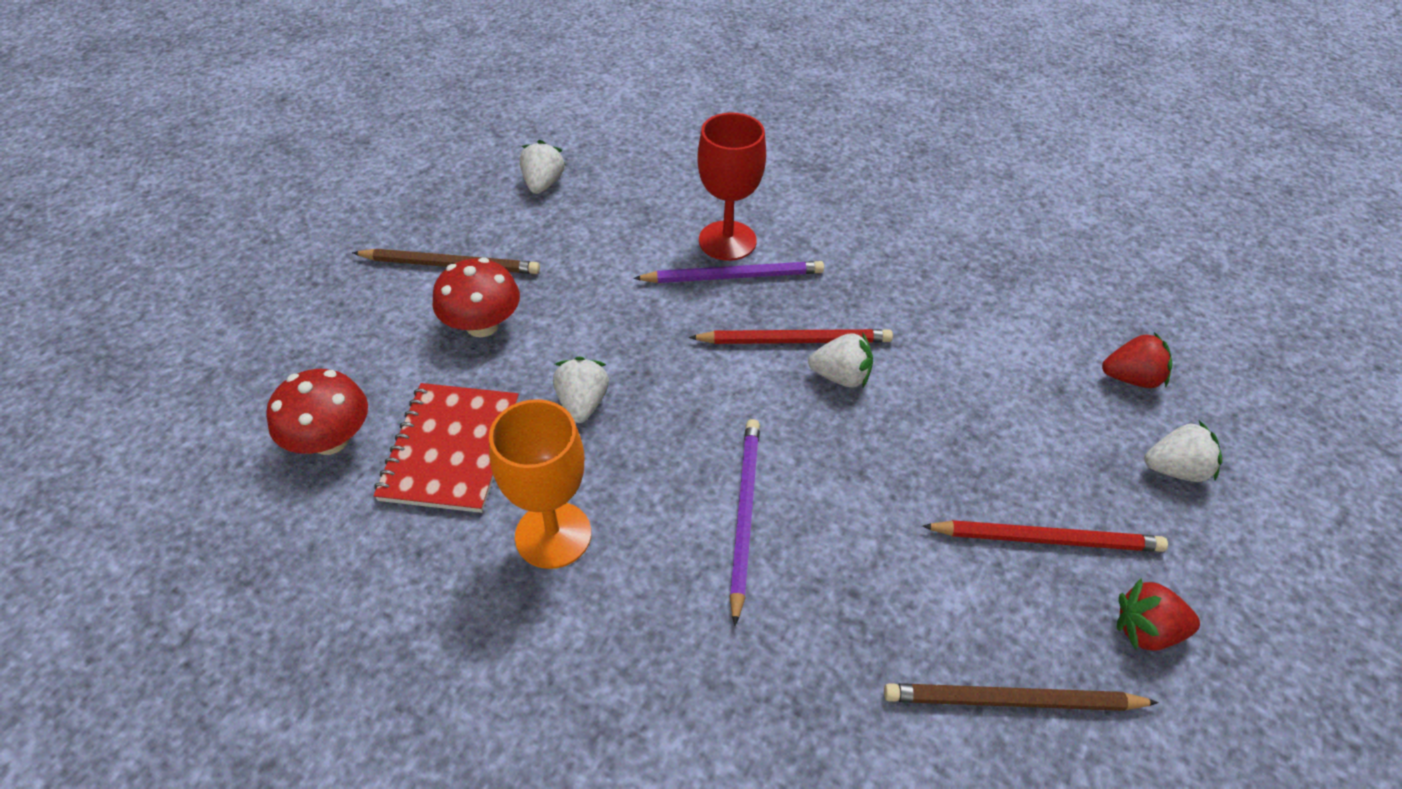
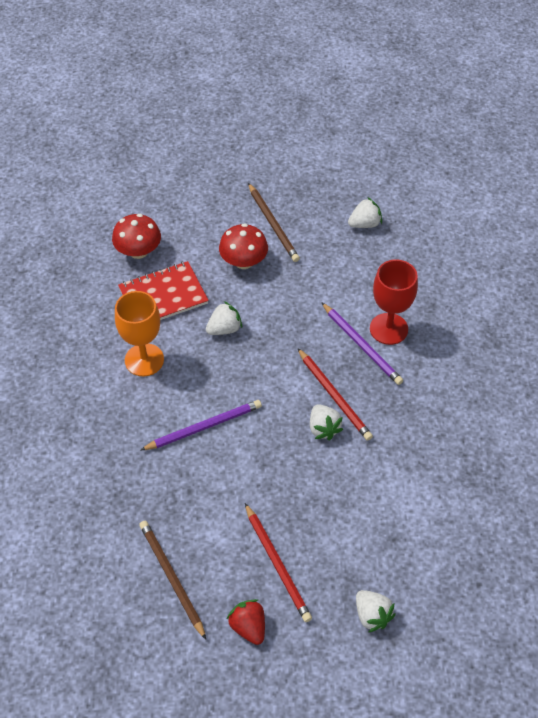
camera: 60 degrees right, 5 degrees up
red strawberry [1102,332,1172,388] -> none

